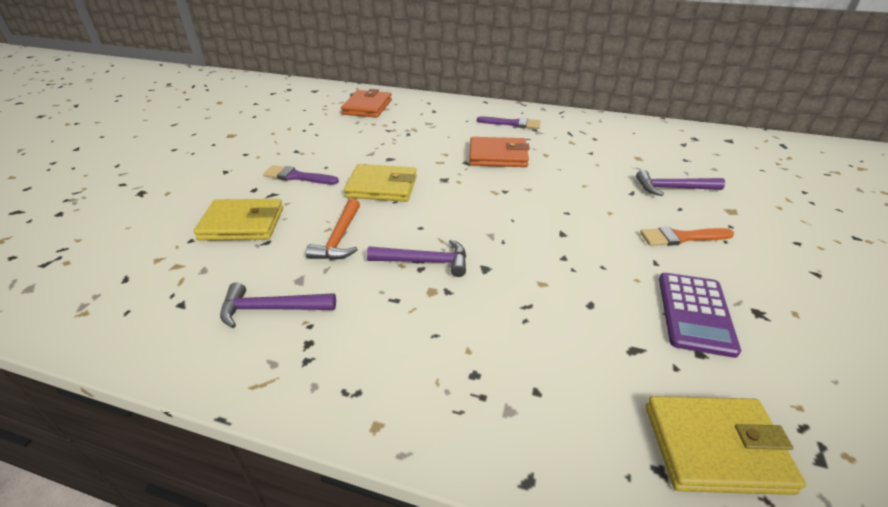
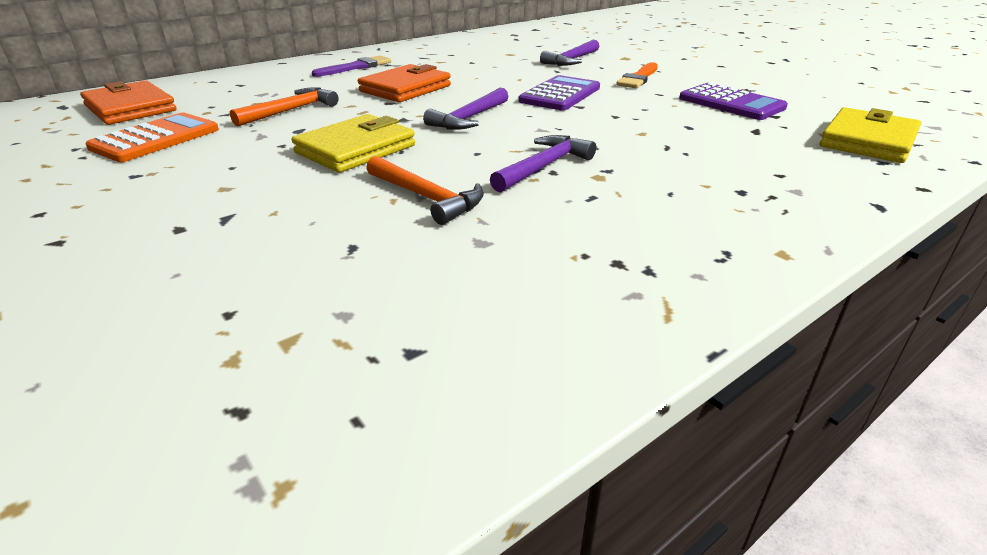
camera: 55 degrees left, 5 degrees down
yellow wallet [194,199,283,241] -> none
purple hammer [220,282,336,328] -> purple hammer moved to [423,88,509,130]
purple brush [263,165,339,184] -> none
none -> orange calculator [86,113,219,162]
none -> orange hammer [230,87,339,126]
none -> purple calculator [519,75,600,111]

